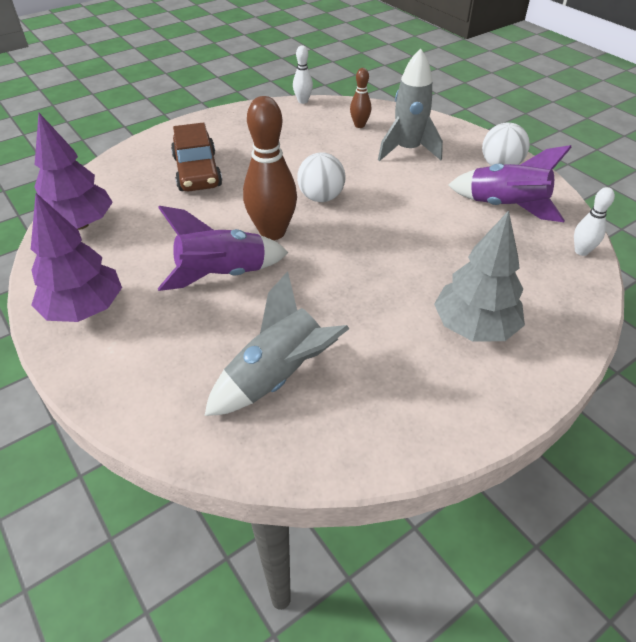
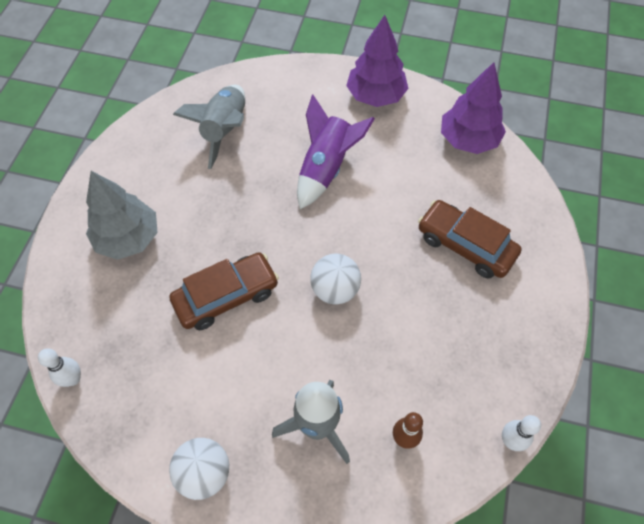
camera: 140 degrees right, 15 degrees up
brown bowling pin [243,96,297,240] -> none
purple rocket [449,145,572,222] -> none
none -> brown car [169,252,279,330]

